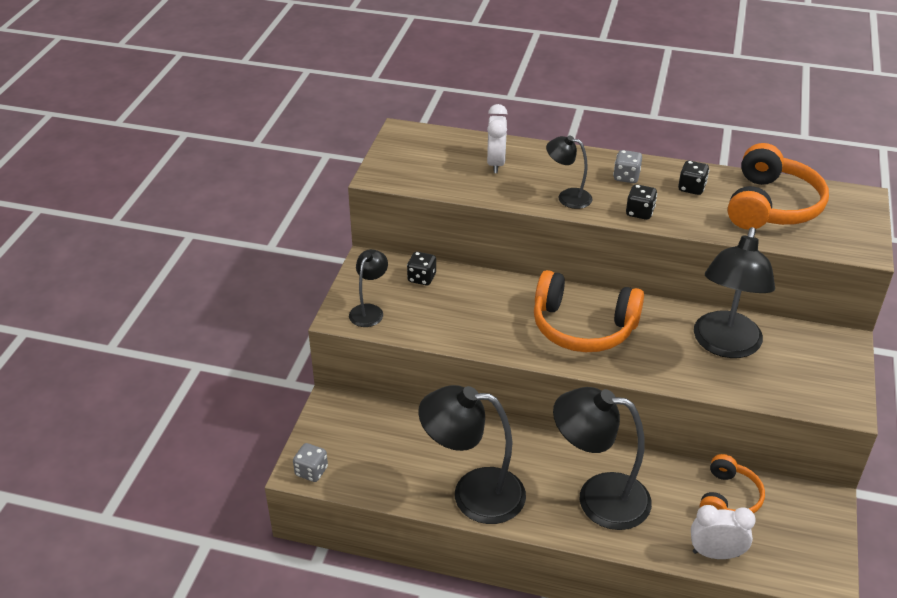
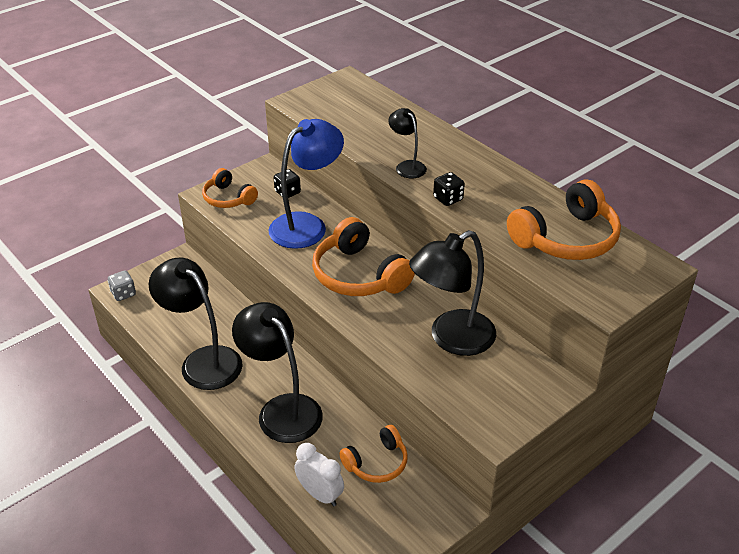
camera: 35 degrees right, 0 degrees up
black lamp [349,249,388,327] -> orange headphones [202,168,258,208]
white clock [487,104,507,173] -> none
grey dice [613,150,642,183] -> none
black dice [678,161,709,195] -> none
none -> blue lamp [269,119,344,249]

